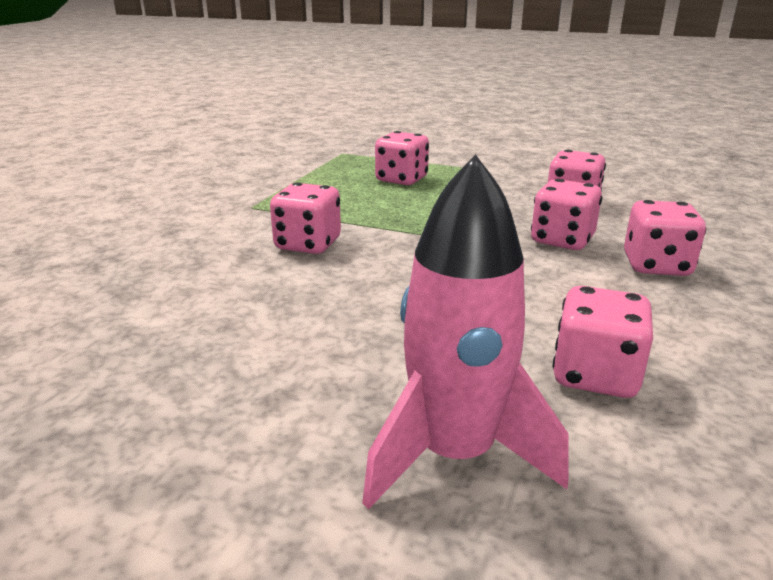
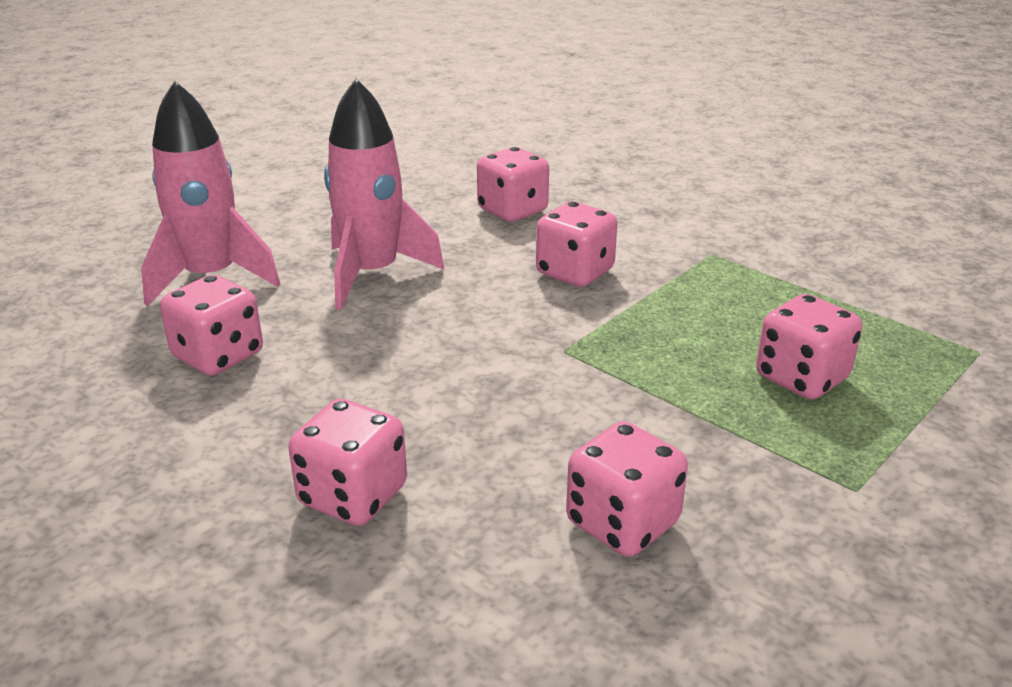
camera: 110 degrees right, 5 degrees up
pink dice [531,179,602,250] -> pink dice moved to [477,147,549,222]
none -> pink rocket [324,78,445,310]

